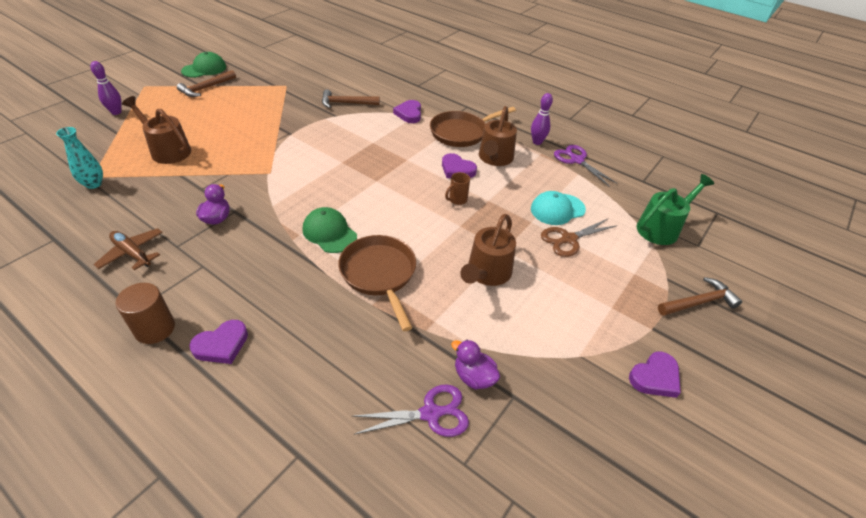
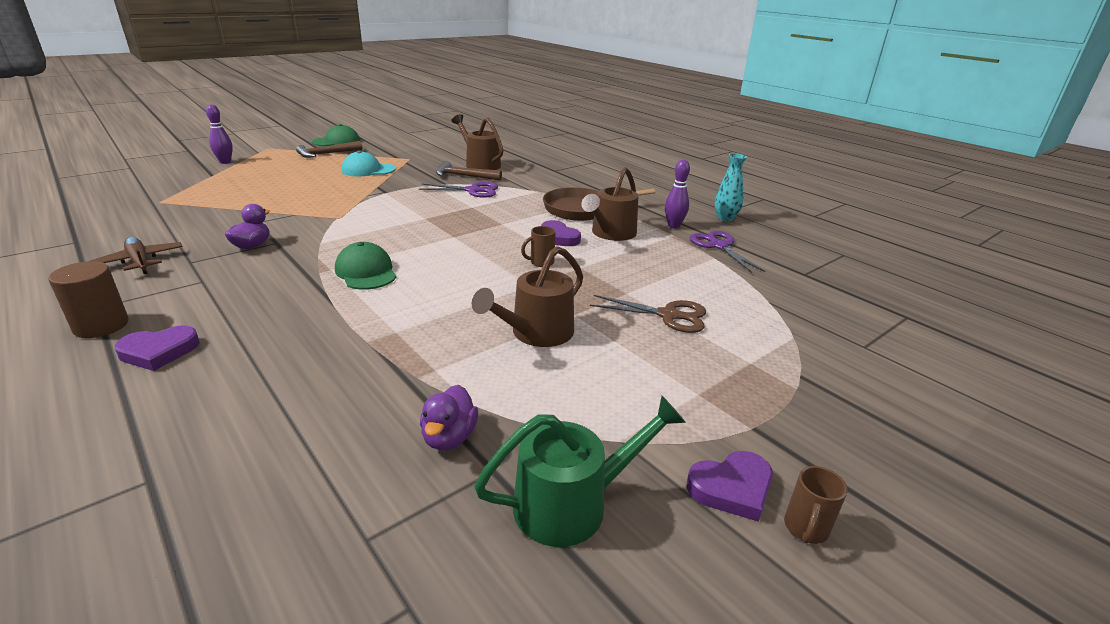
camera: 15 degrees right, 15 degrees down
turquoise vase [56,127,103,189] -> turquoise vase moved to [715,153,747,221]
brown watering can [122,96,191,164] -> brown watering can moved to [451,114,504,170]
brown pan [338,235,416,331] -> none
purple scissors [352,385,469,437] -> purple scissors moved to [419,182,498,198]
purple heart [393,100,421,123] -> none
purple duck [451,340,500,389] -> purple duck turned 135 degrees counterclockwise [420,385,478,450]
turquoise cap [531,191,586,225] -> turquoise cap moved to [342,151,396,176]
brown scissors [541,219,618,257] -> brown scissors turned 150 degrees counterclockwise [590,295,706,333]
green watering can [637,174,714,245] -> green watering can moved to [474,396,686,547]
brown hammer [658,277,742,316] -> none
none -> brown mug [784,466,848,544]

